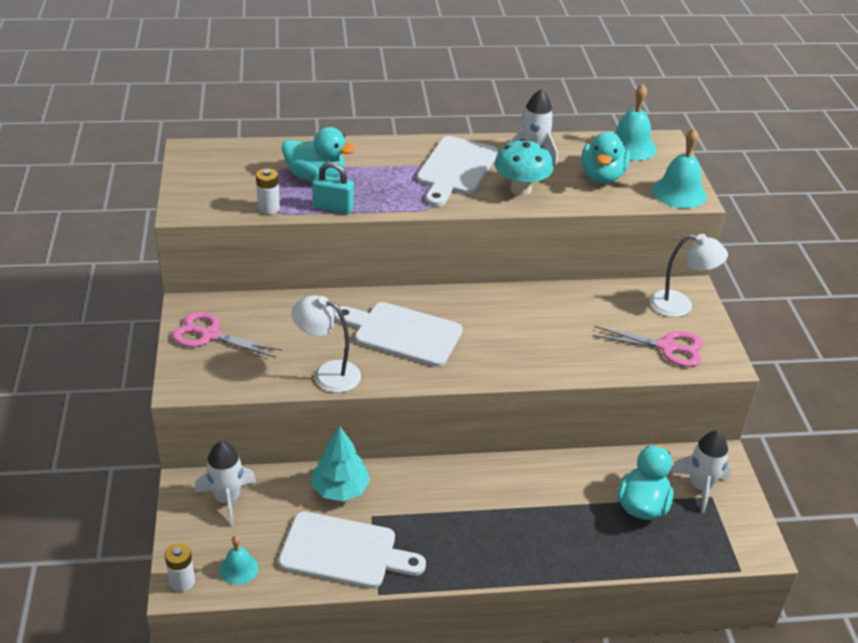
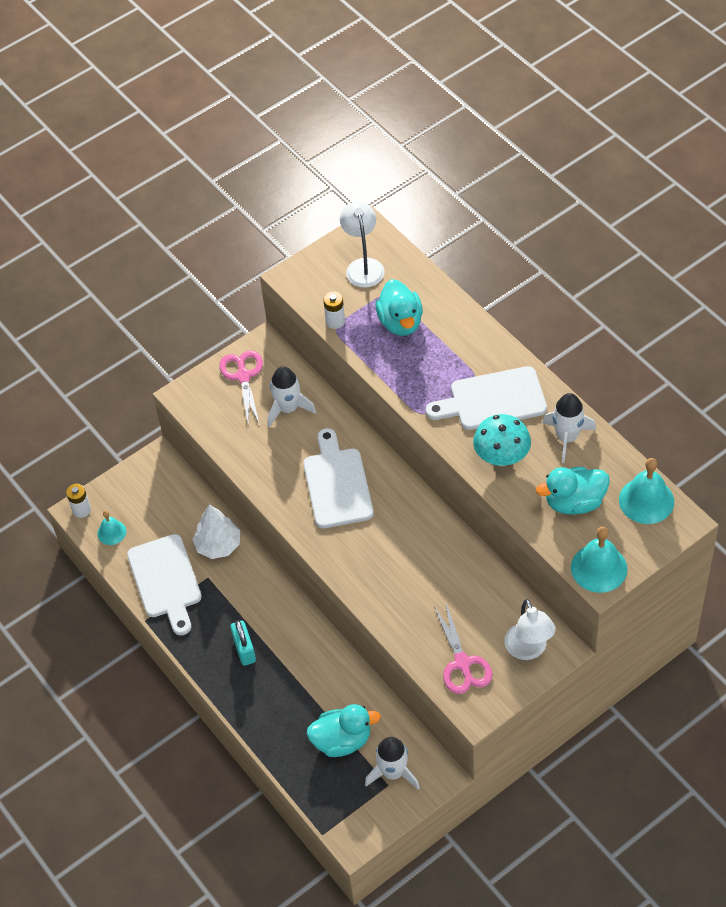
camera: 65 degrees right, 15 degrees up
white rocket [195,441,256,527] -> white rocket moved to [268,366,316,427]
white lamp [291,295,361,393] -> white lamp moved to [340,201,385,288]
turquoise tree [311,427,370,501] -> white tree [192,505,240,559]
turquoise padlock [312,162,354,214] -> turquoise padlock moved to [230,620,256,666]

